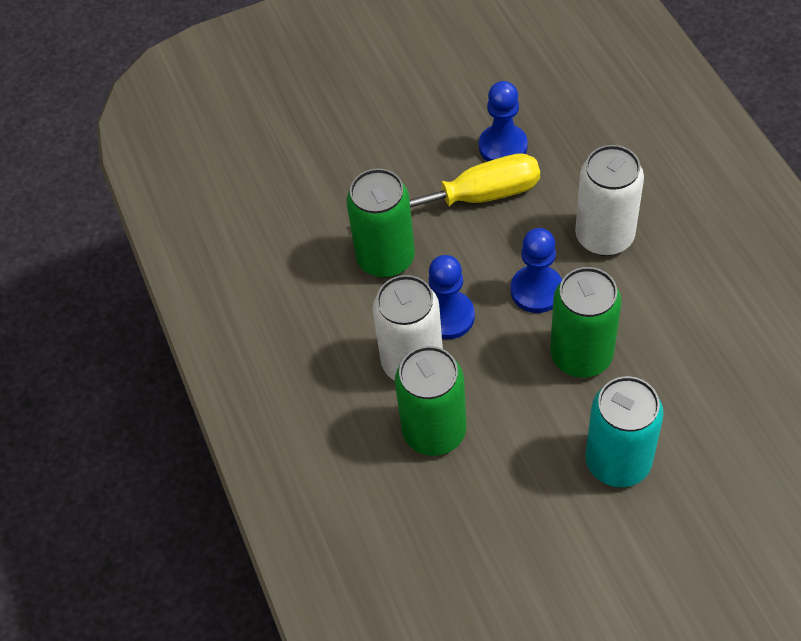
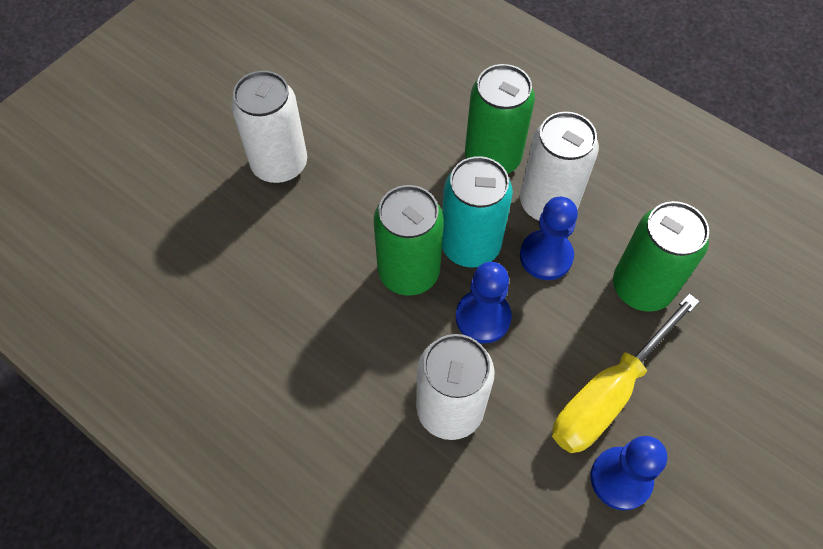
camera: 145 degrees right, 5 degrees up
turquoise can [585,376,664,487] -> turquoise can moved to [442,156,513,267]
none -> white can [231,71,307,183]

